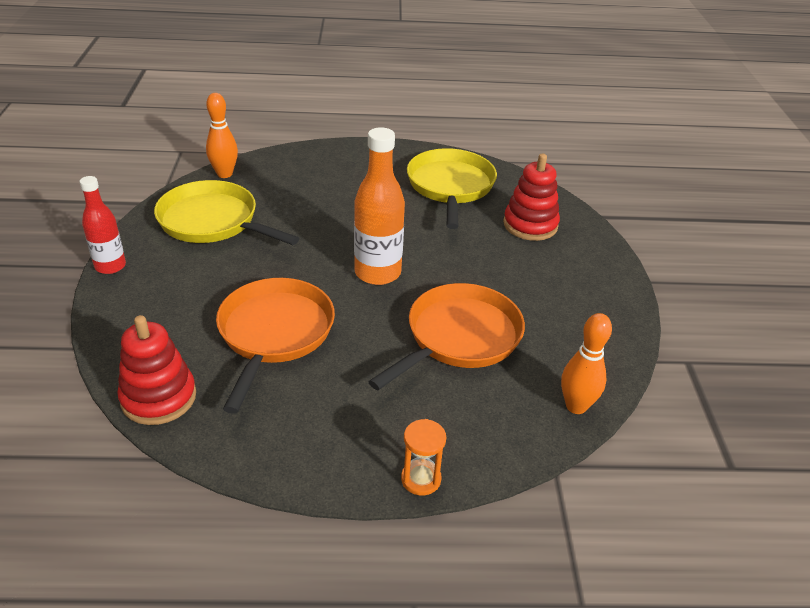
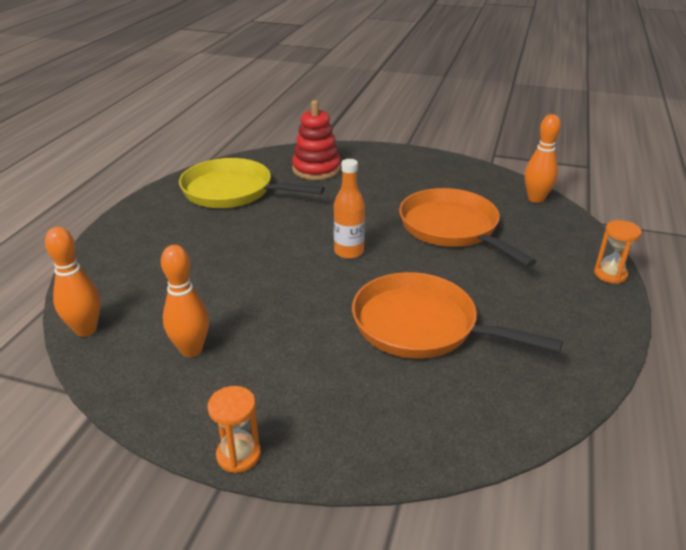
camera: 70 degrees left, 5 degrees down
red bottle [80,176,126,274] -> orange hourglass [207,386,261,473]
red stacking toy [117,315,196,425] -> none
yellow pan [154,180,299,245] -> orange bowling pin [161,245,209,357]
orange bottle [354,127,405,285] -> orange bottle [334,159,365,259], size x0.64

